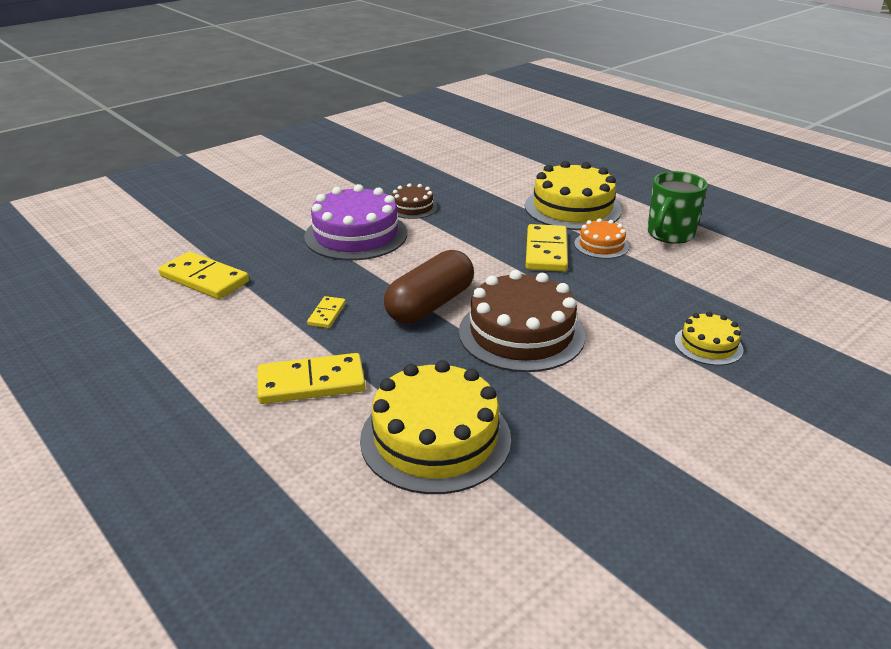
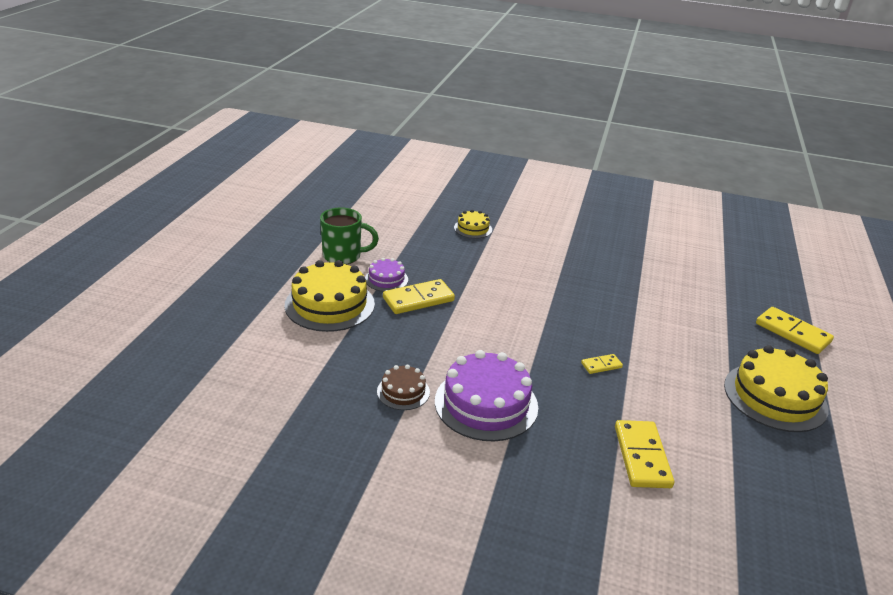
camera: 125 degrees left, 0 degrees up
yellow domino [257,353,365,404] -> yellow domino moved to [756,307,834,354]
yellow cake [360,360,511,494] -> yellow cake moved to [724,345,828,432]
brown capsule [384,250,474,324] -> none
brown cake [459,270,585,372] -> none
orange cake [574,218,629,259] -> purple cake [365,258,408,292]

